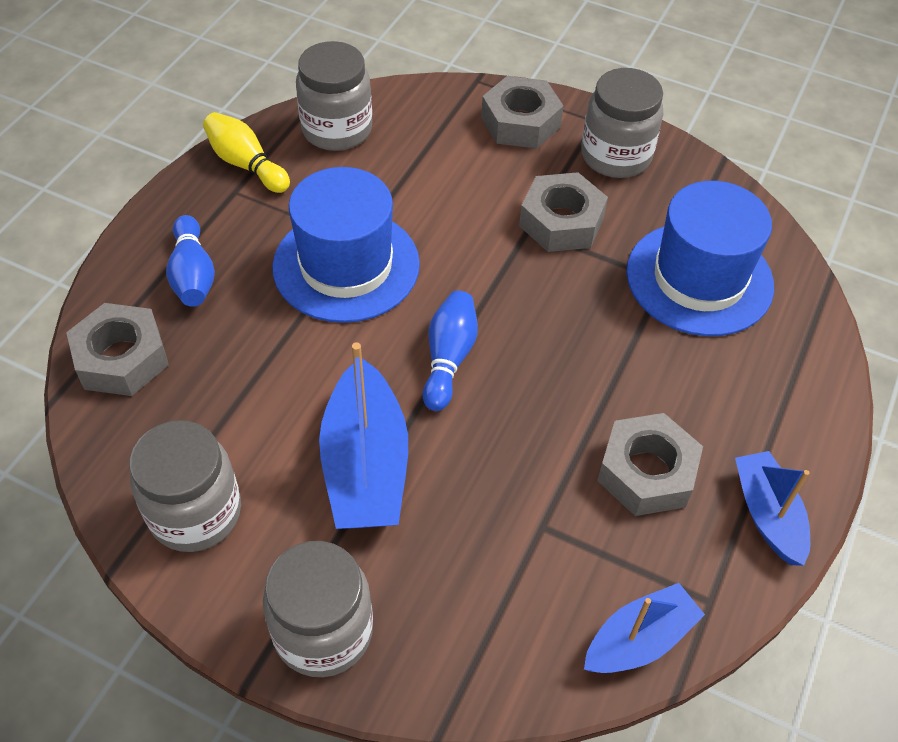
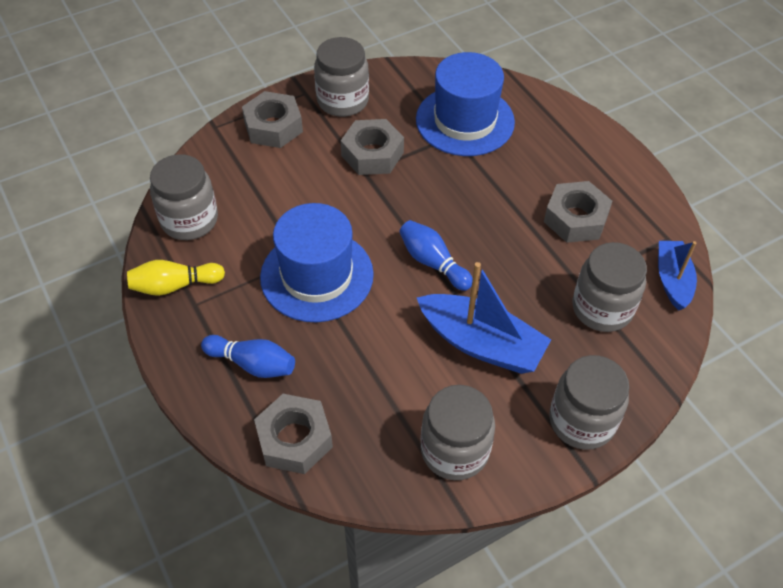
camera: 55 degrees left, 0 degrees up
blue boat [735,451,810,566] -> none
none -> grey jar [572,242,647,332]

